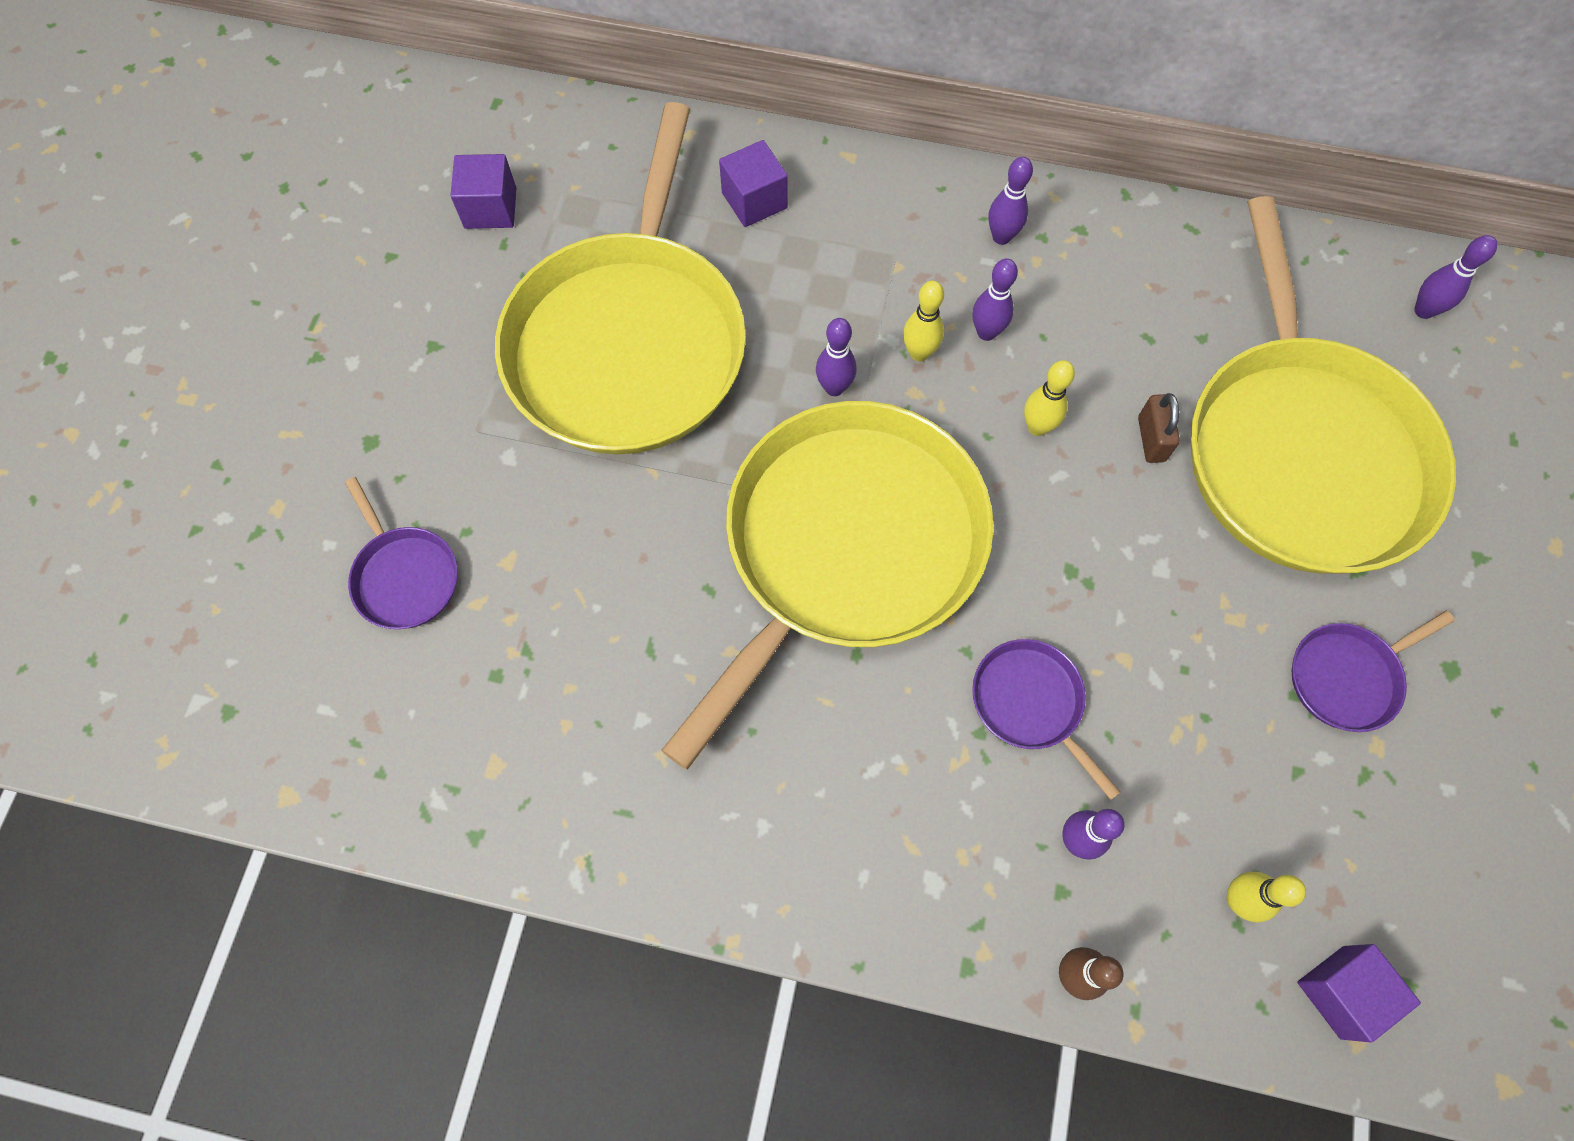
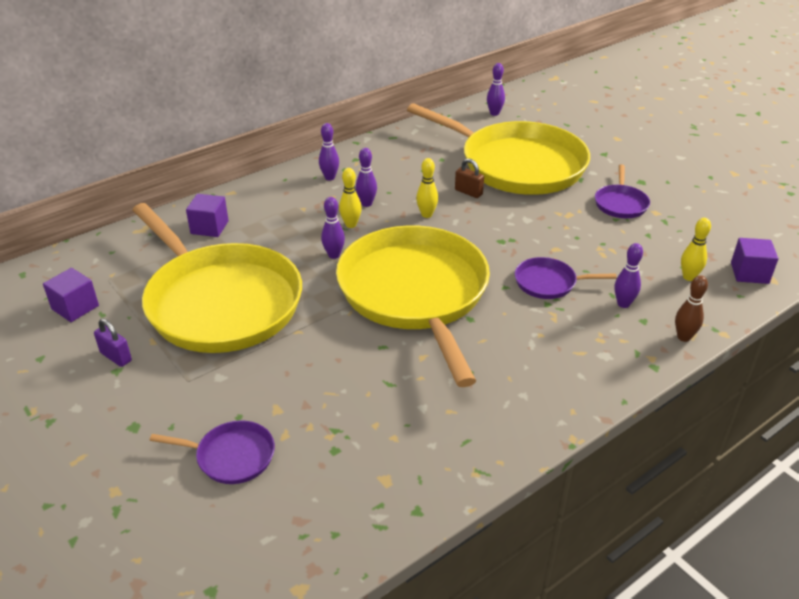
camera: 50 degrees left, 30 degrees down
none -> purple padlock [94,319,132,367]

